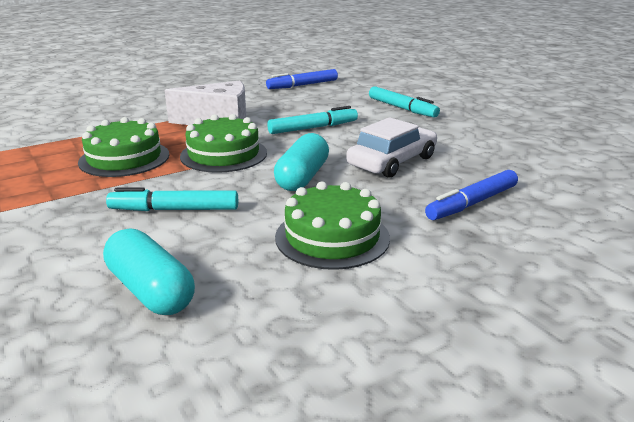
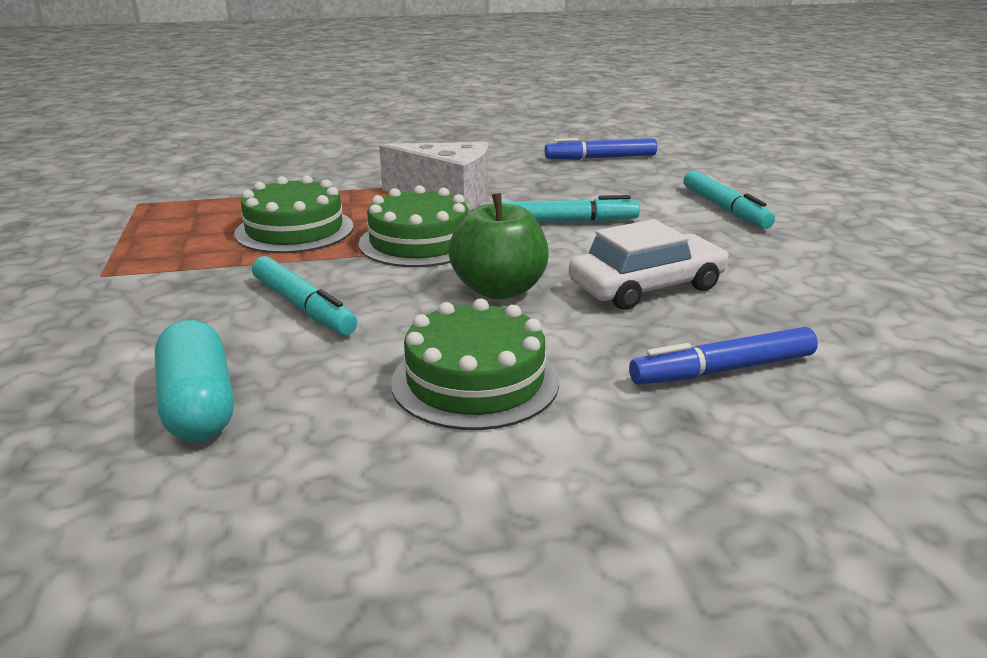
camera: 20 degrees right, 0 degrees up
turquoise marker [106,187,238,211] -> turquoise marker turned 150 degrees counterclockwise [252,256,357,335]
turquoise capsule [274,133,329,191] -> green apple [448,193,549,299]

